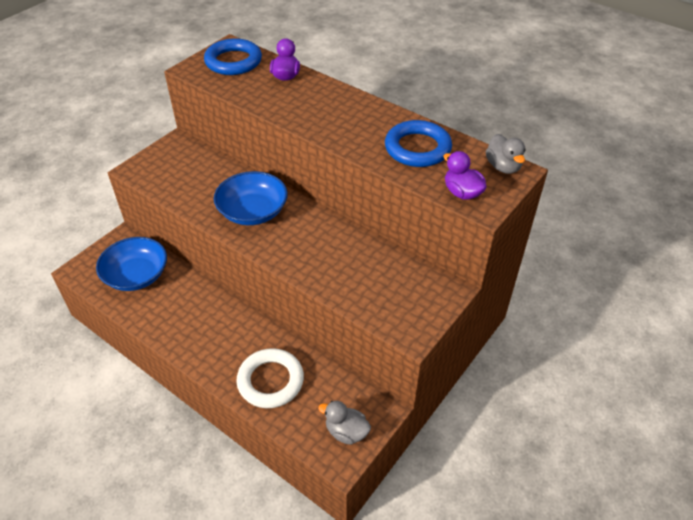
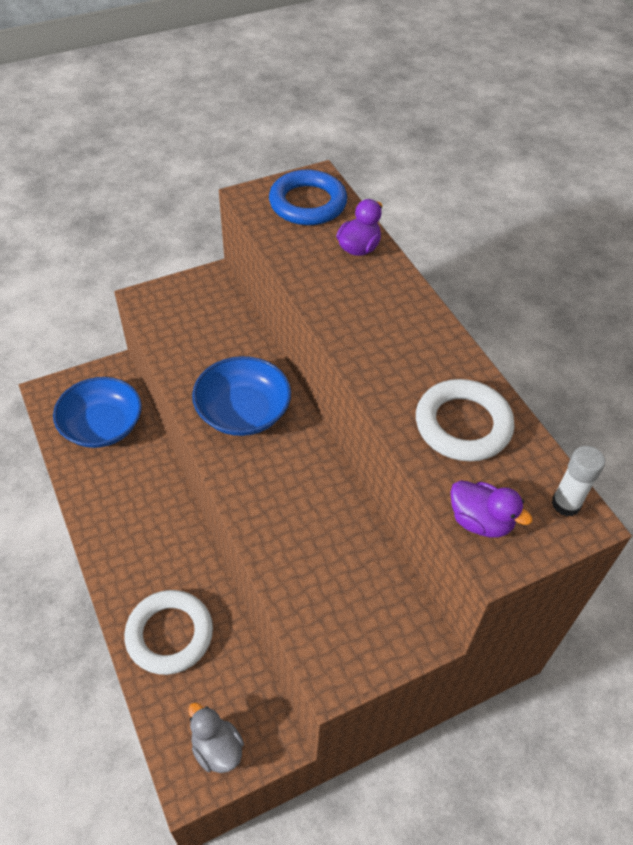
camera: 25 degrees right, 5 degrees up
blue ring [385,120,452,167] -> white ring [416,379,514,461]
purple duck [444,151,487,200] -> purple duck turned 135 degrees clockwise [451,480,533,538]
grey duck [486,134,526,174] -> white glue stick [551,446,605,516]

